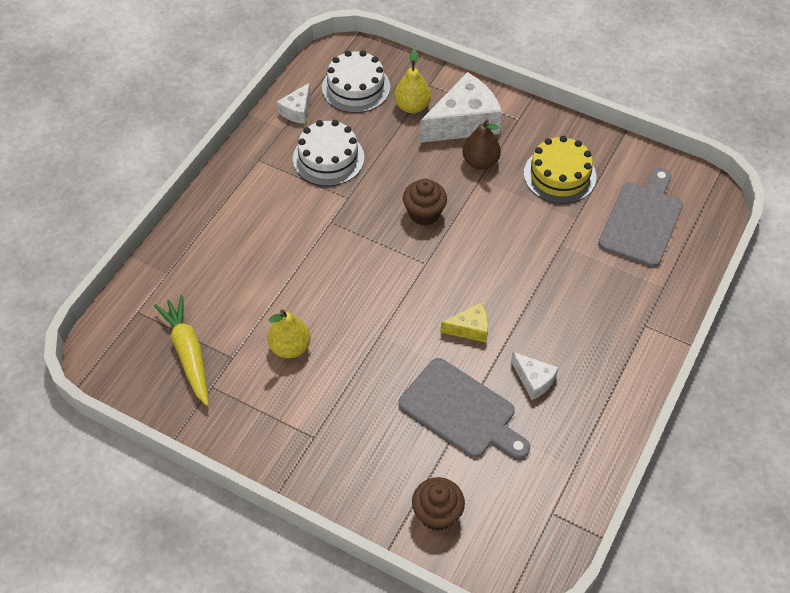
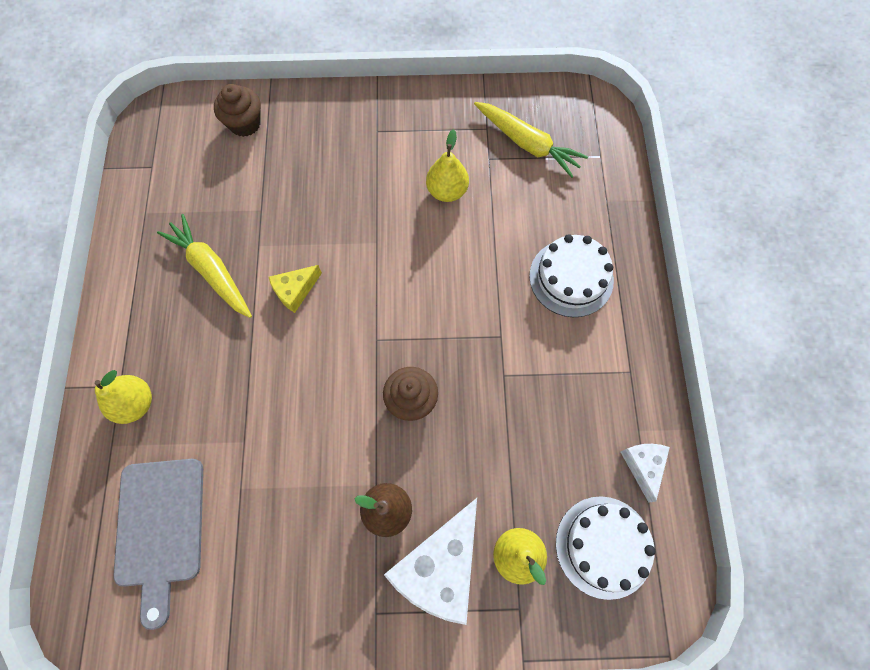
camera: 150 degrees right, 15 degrees up
white cake [293,120,364,186] -> white cake moved to [529,234,614,317]
grey cutting board [399,358,530,459] -> none
white cheese [511,352,558,400] -> yellow carrot [157,214,252,318]
yellow cake [524,136,596,204] -> none
none -> yellow pear [95,370,152,424]

